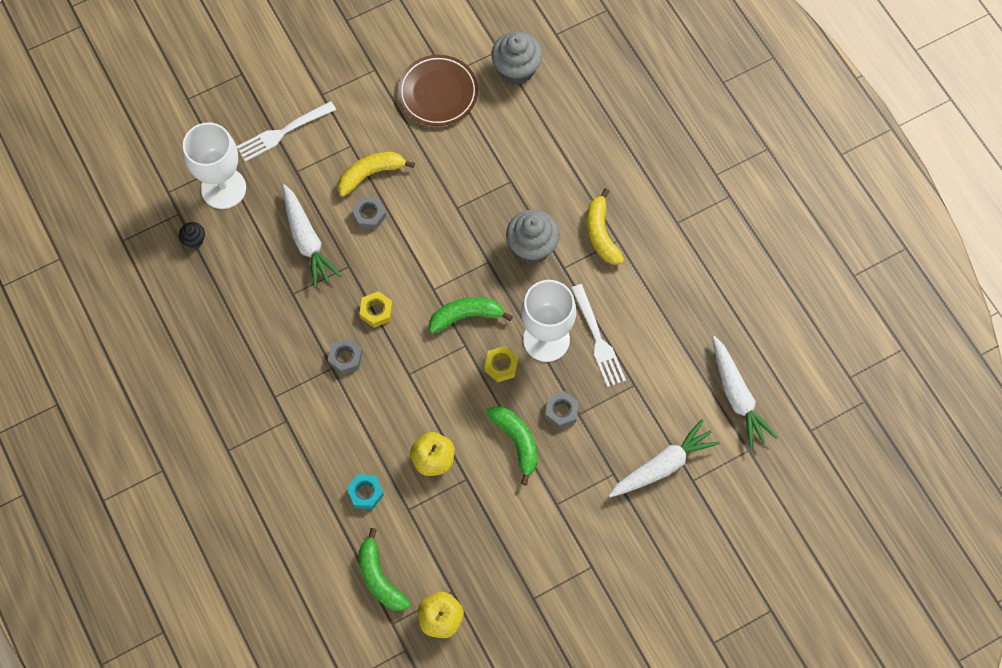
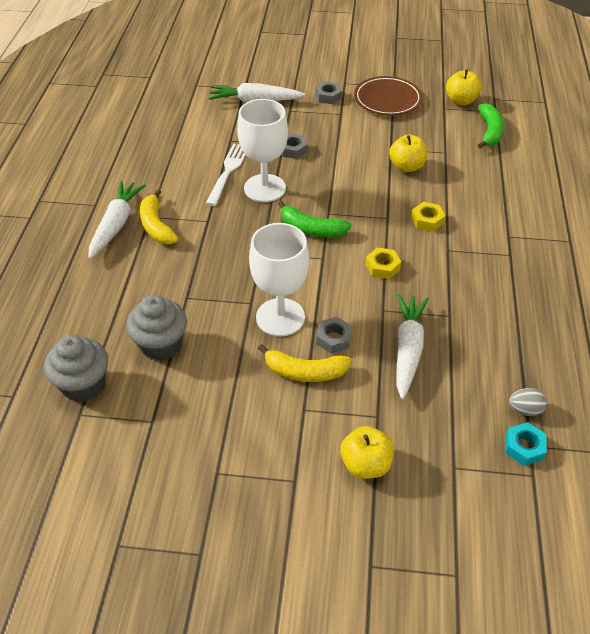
camera: 145 degrees left, 20 degrees down
black cupcake [179,222,205,249] -> grey egg [509,388,547,416]
white goblet [183,122,246,209] -> white goblet moved to [249,223,309,337]
white fork [237,101,336,162] -> yellow apple [340,426,394,479]
grey nut [328,338,363,375] -> grey nut moved to [315,81,342,104]
turquoise nut [347,474,384,510] -> turquoise nut moved to [505,422,547,466]
brown plate [398,55,478,126] -> brown plate moved to [354,76,422,115]
yellow nut [484,346,518,382] -> yellow nut moved to [411,202,445,232]
green banana [486,406,538,485] -> none
grey cupcake [506,210,560,264] -> grey cupcake moved to [126,295,187,361]
yellow banana [587,188,624,265] -> yellow banana turned 135 degrees clockwise [140,189,179,244]
white carrot [712,336,778,449] -> white carrot moved to [88,181,146,259]

